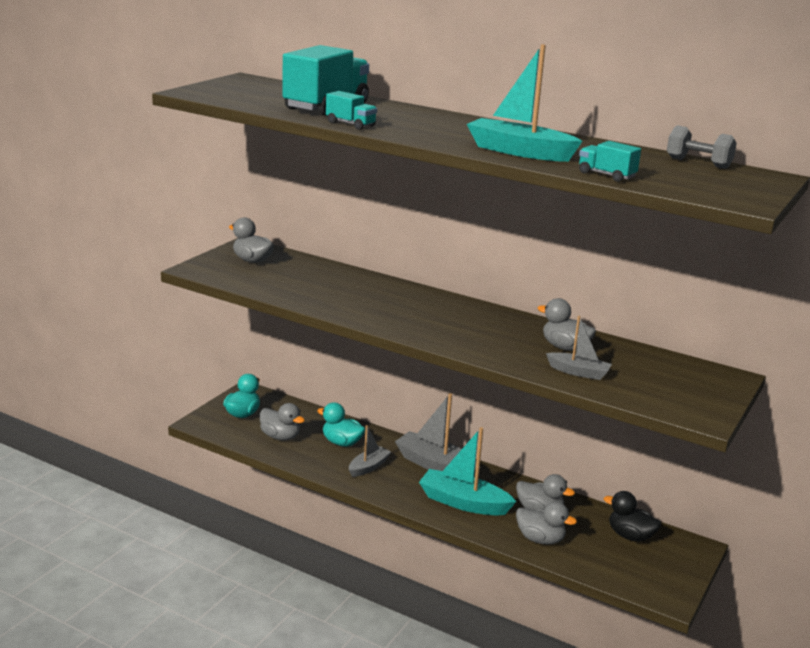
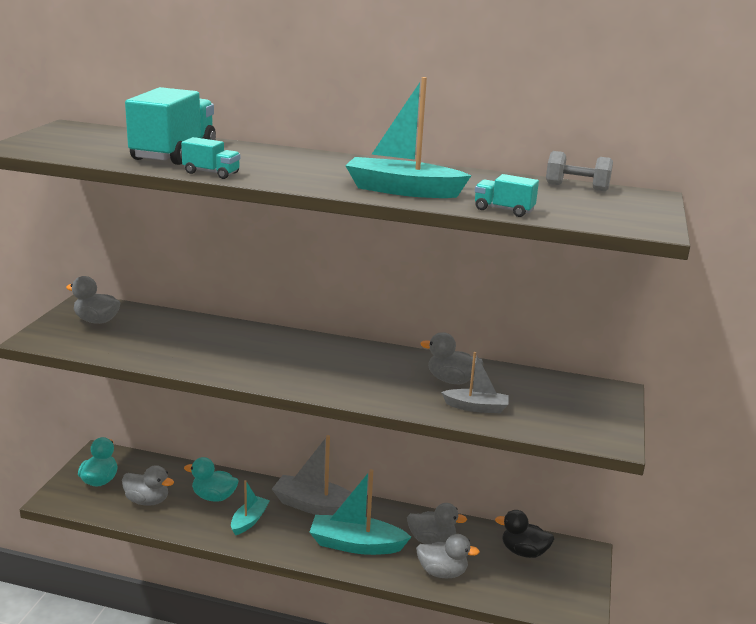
camera: 15 degrees left, 0 degrees up
grey boat [349,425,391,477] -> turquoise boat [231,480,270,535]

